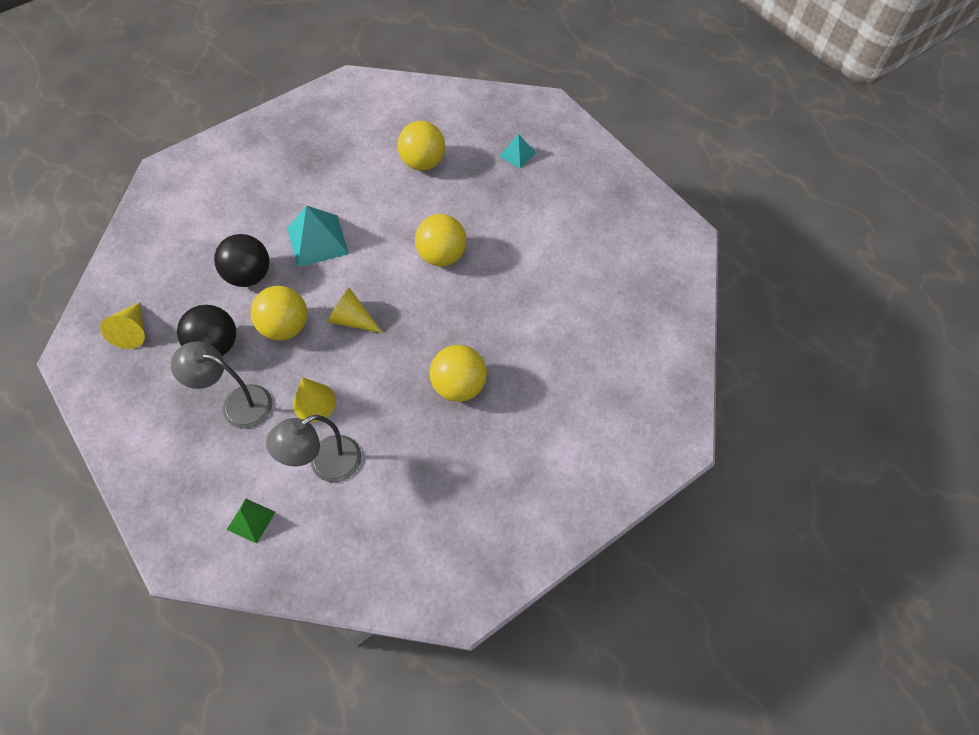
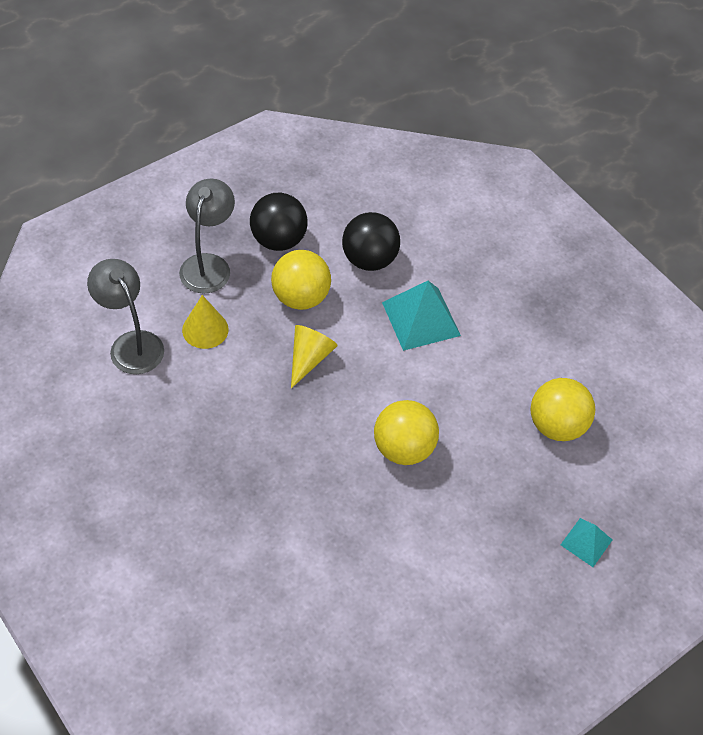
camera: 85 degrees right, 5 degrees down
yellow cone [100,302,145,349] -> none
green pyramid [227,499,275,544] -> none
yellow ball [430,345,487,402] -> none

